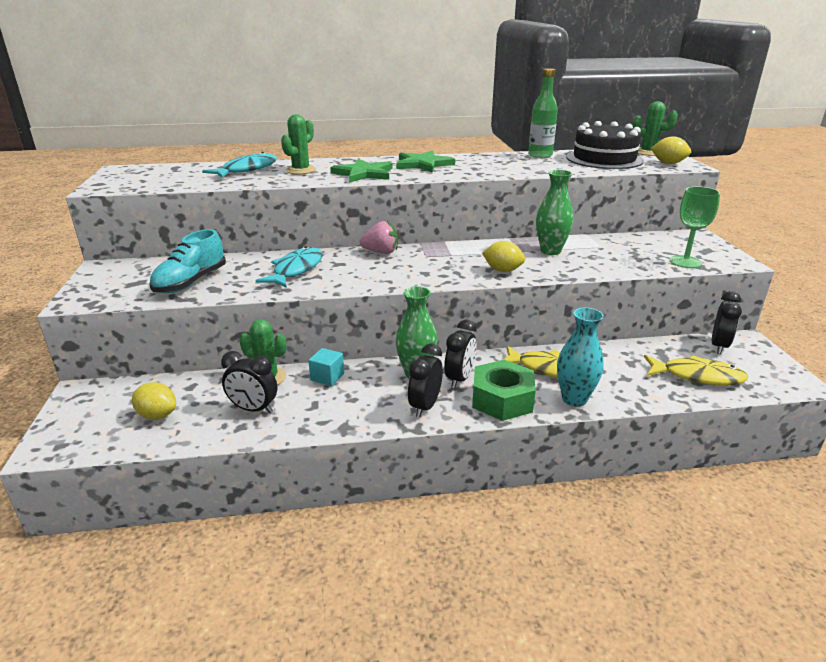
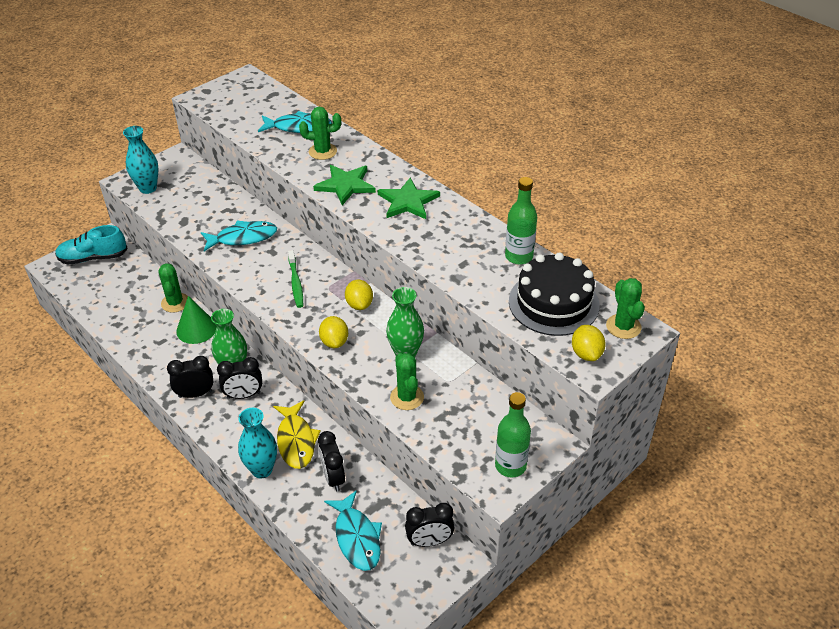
camera: 55 degrees right, 15 degrees up
yellow lemon [132,382,176,419] -> yellow lemon moved to [345,280,373,310]
turquoise shoe [149,229,226,293] -> turquoise shoe moved to [55,225,128,264]
black clock [221,351,277,413] -> black clock moved to [318,431,345,491]
turquoise cube [308,348,344,386] -> green cone [176,296,217,344]
pink strawberry [360,221,398,254] -> none
green nut [472,360,536,421] -> none
yellow fish [644,355,748,385] -> turquoise fish [324,490,382,571]
green goblet [669,186,720,268] -> none
none -> turquoise vase [123,126,159,194]
none -> green toothbrush [288,250,303,308]
none -> green cactus [390,353,424,410]
none -> green bottle [495,392,531,477]

